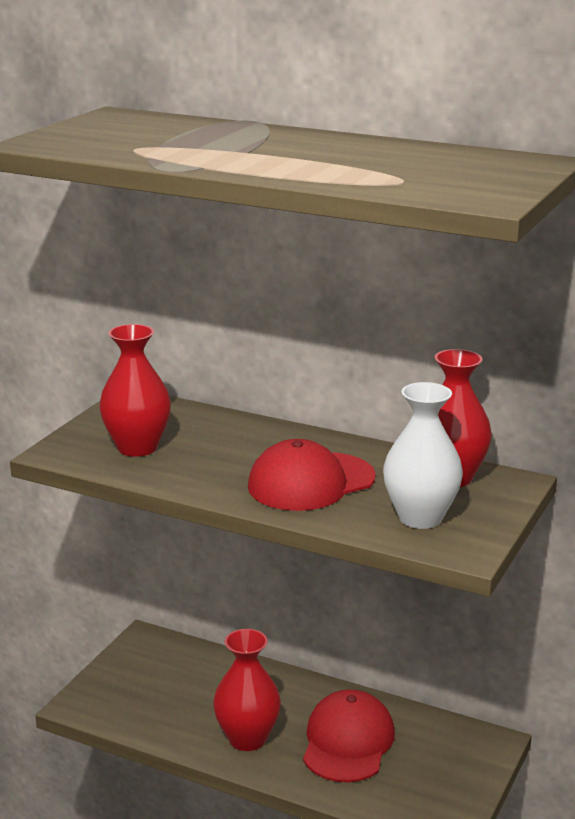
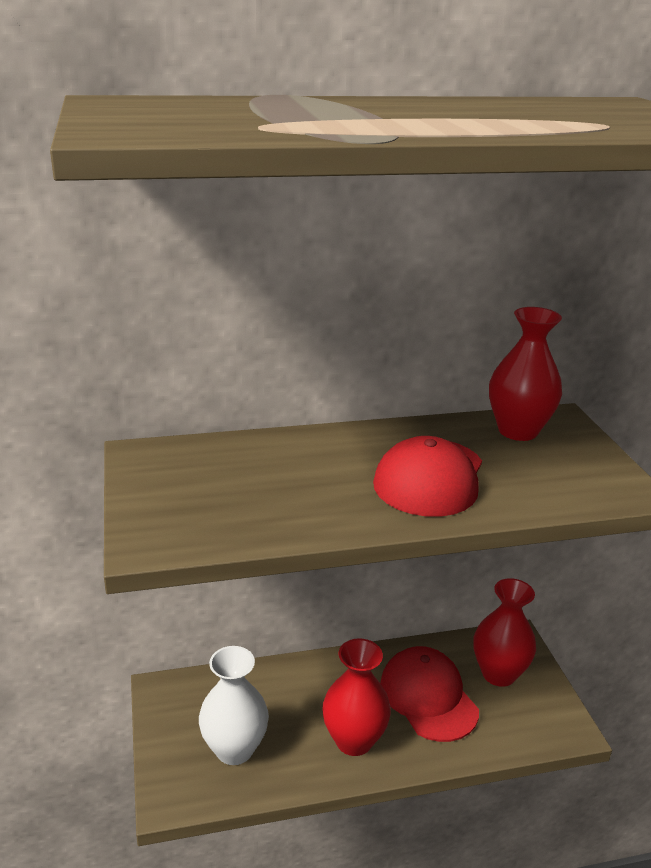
camera: 40 degrees left, 5 degrees up
red vase [99,324,171,457] -> red vase moved to [474,578,536,687]
white vase [383,382,463,529] -> white vase moved to [199,646,269,765]

